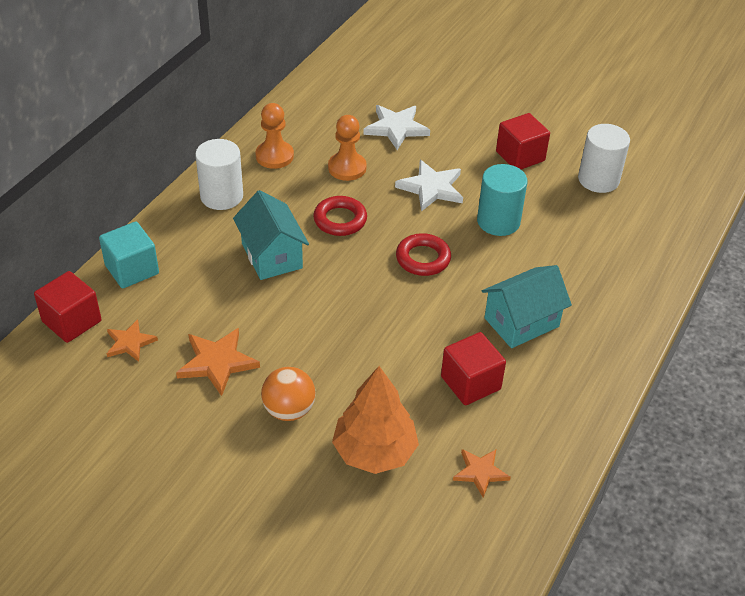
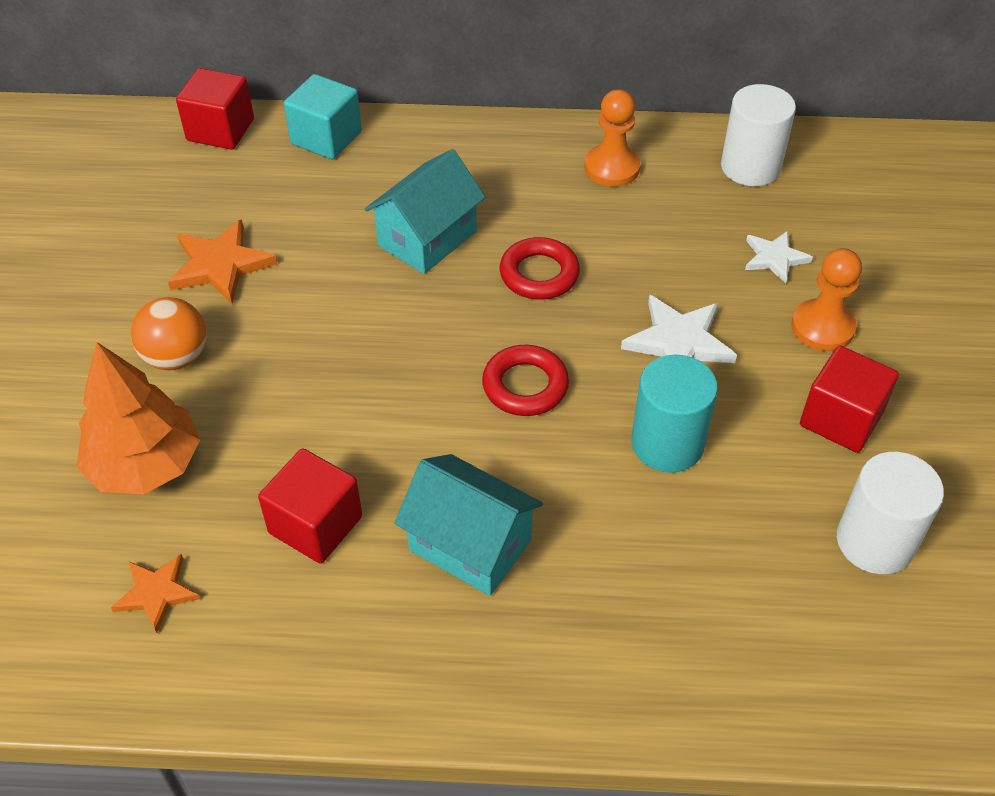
camera: 65 degrees right, 5 degrees up
orange star [107,319,158,362] -> none
white cylinder [195,139,243,210] -> white cylinder moved to [721,84,796,186]
orange pawn [328,115,367,181] -> orange pawn moved to [791,248,862,351]
white star [363,105,430,150] -> white star [745,231,813,284], size x0.64

